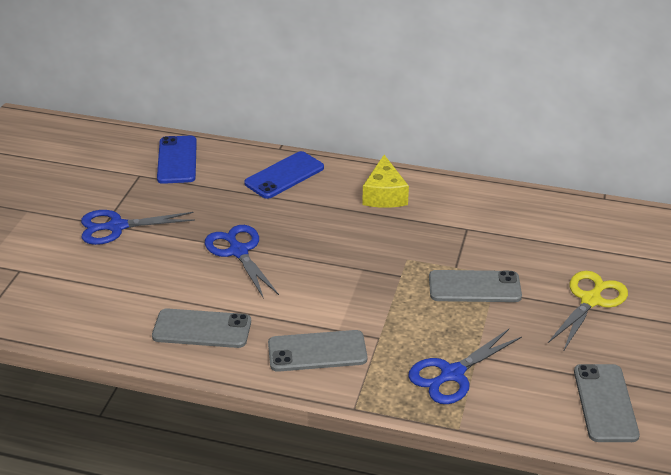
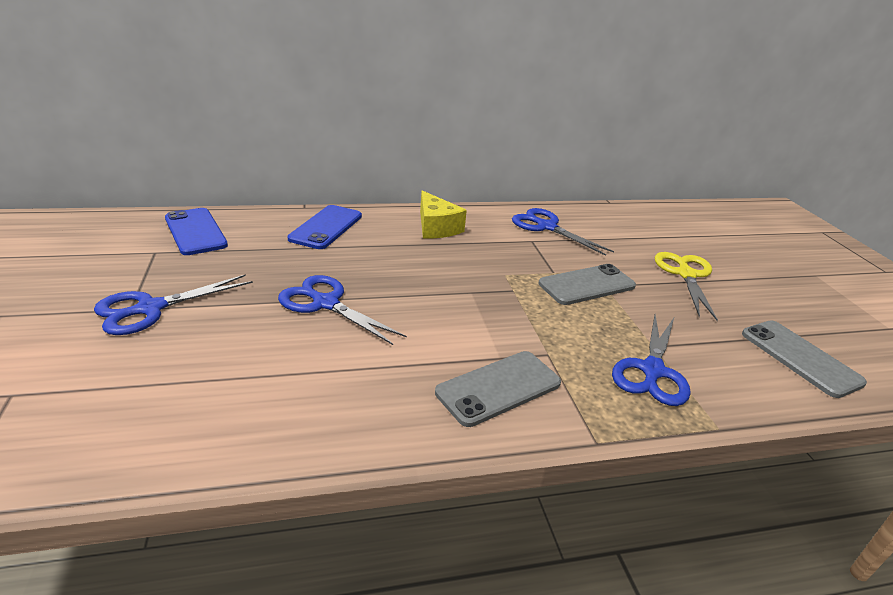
camera: 30 degrees left, 5 degrees down
grey phone [152,308,251,348] -> none
none -> blue scissors [512,208,614,256]

